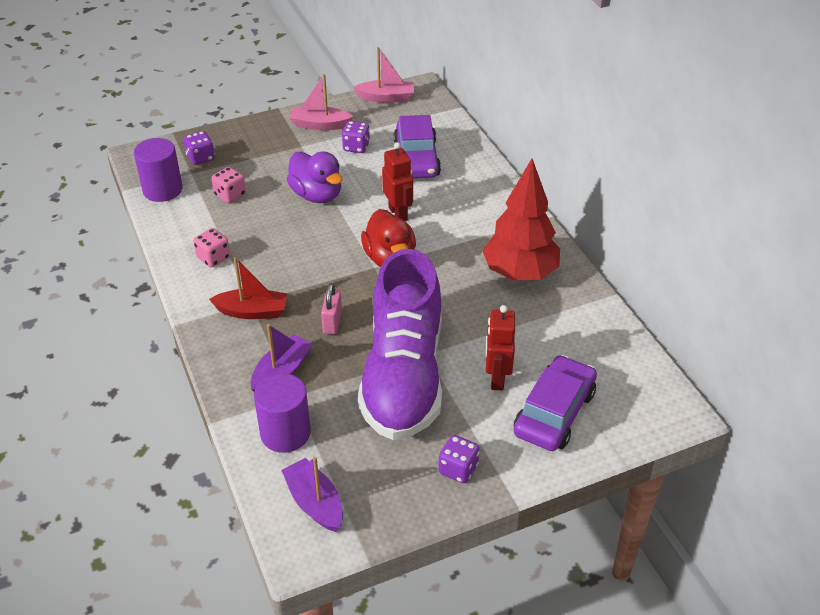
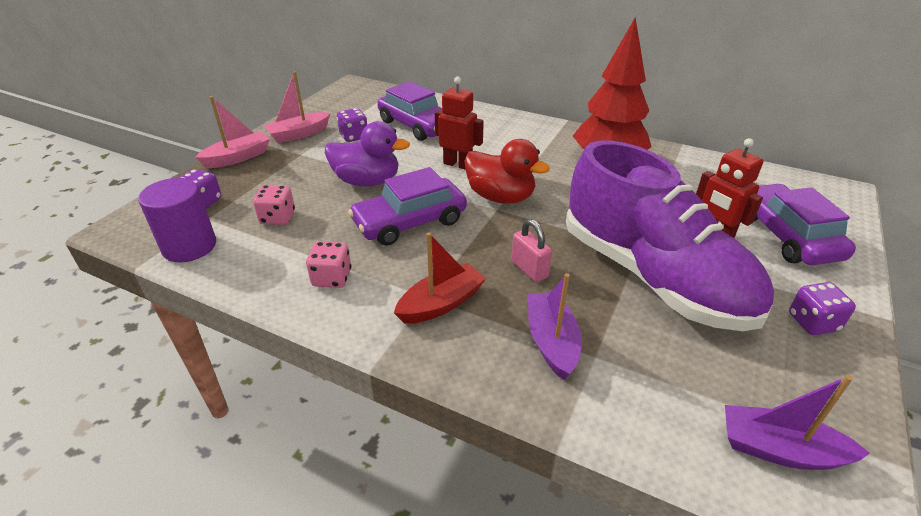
camera: 40 degrees left, 5 degrees down
purple cylinder [254,373,311,453] -> none
pink boat [353,47,414,103] -> pink boat moved to [195,96,270,168]
none -> purple car [348,167,467,246]

